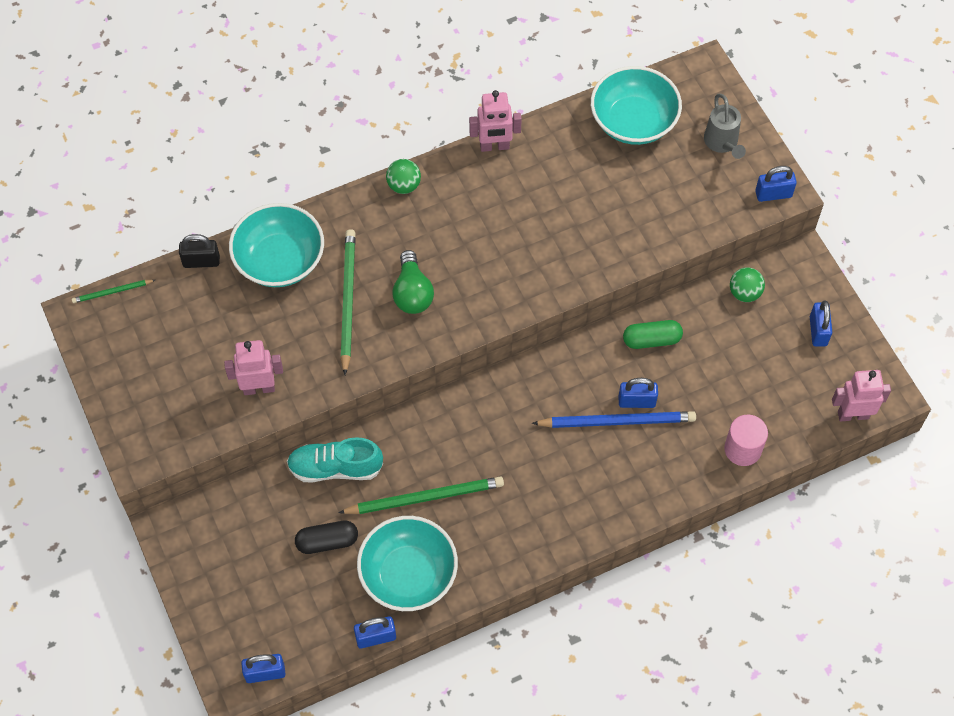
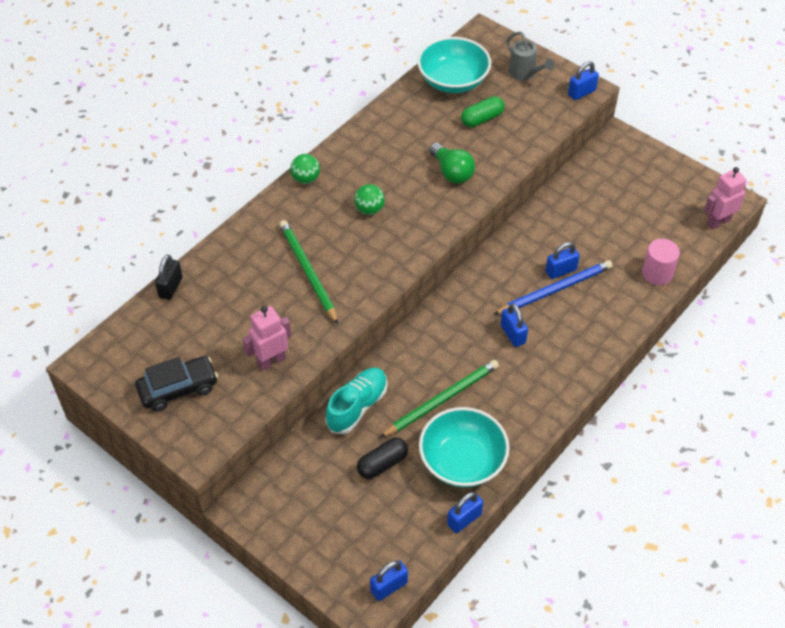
camera: 25 degrees left, 10 degrees down
green pencil [72,280,155,303] -> none
black padlock [179,234,220,268] -> black padlock turned 45 degrees counterclockwise [155,255,183,300]
turquoise bowl [229,203,324,287] -> none
turquoise shoe [287,437,383,483] -> turquoise shoe turned 150 degrees clockwise [326,367,387,434]
green light bulb [392,250,434,314] -> green light bulb moved to [429,143,475,184]
pink robot [469,90,522,152] -> none
green capsule [623,320,683,349] -> green capsule moved to [461,96,505,127]
green ball [730,267,765,302] -> green ball moved to [354,184,385,215]
blue padlock [810,301,832,347] -> blue padlock moved to [501,304,528,347]
none -> black car [135,356,218,412]

